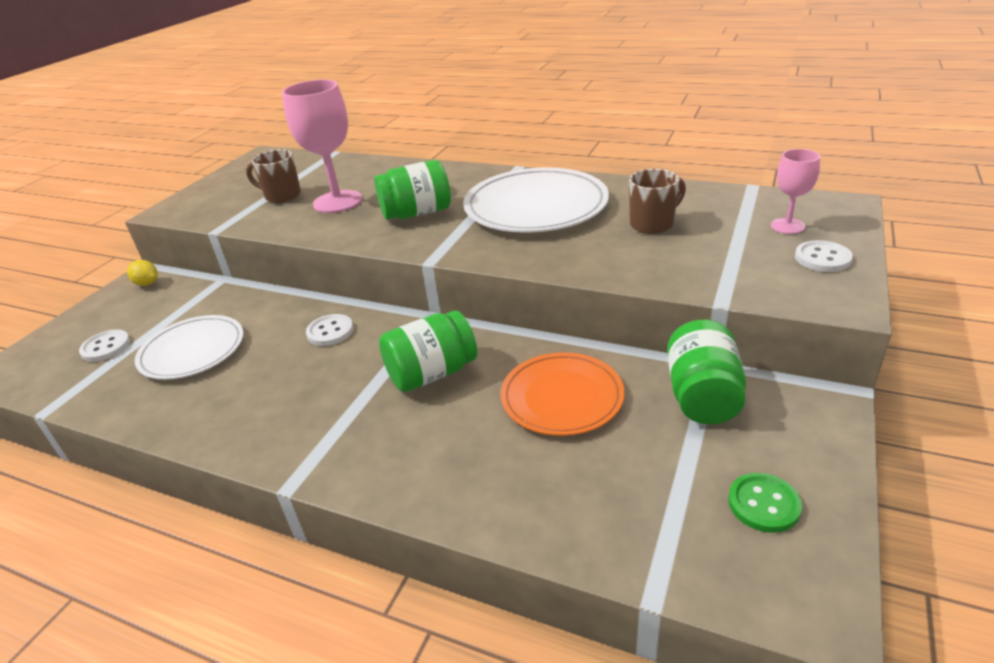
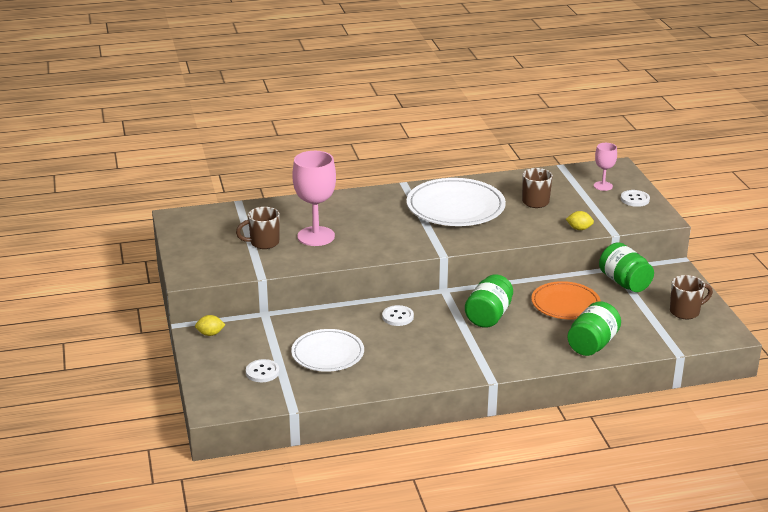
camera: 40 degrees left, 5 degrees down
green jar [374,160,451,220] -> green jar moved to [567,301,621,356]
green button [728,473,802,533] -> brown mug [670,275,713,319]
none -> yellow lemon [566,211,594,230]

